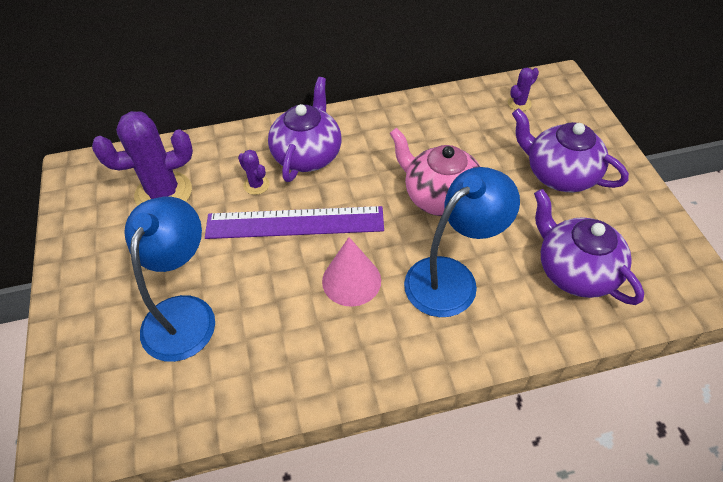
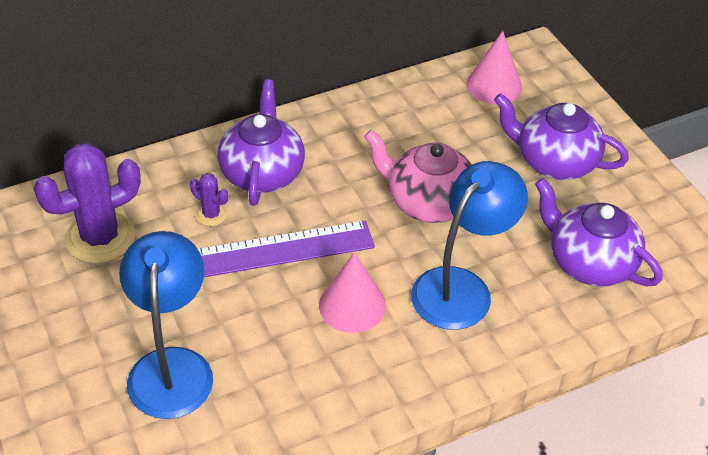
camera: 15 degrees left, 5 degrees down
purple cactus [508,68,539,111] -> pink cone [466,31,522,104]

